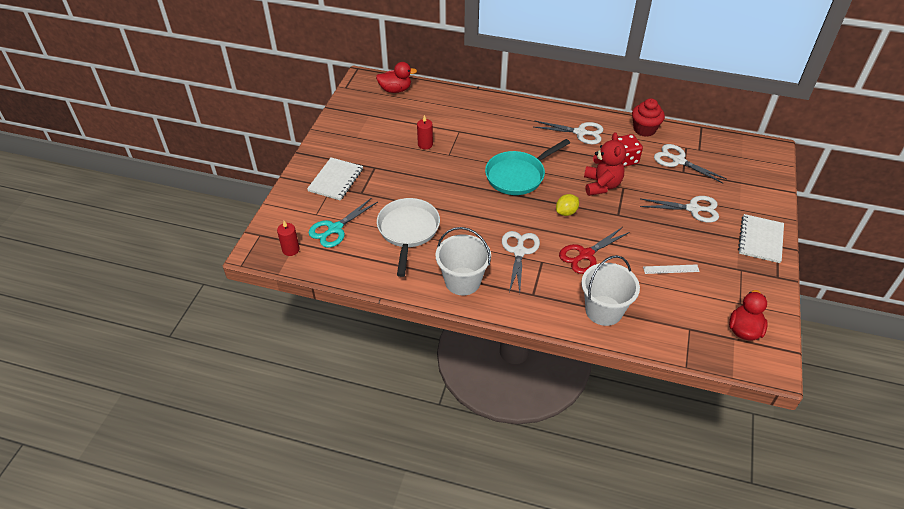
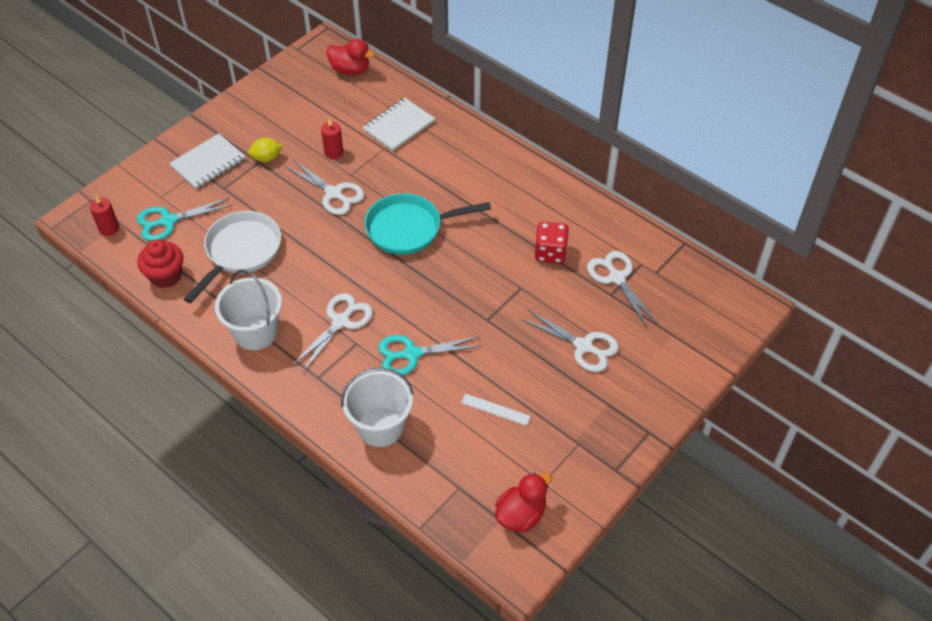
camera: 25 degrees right, 5 degrees up
white scissors [534,120,604,144] -> white scissors moved to [285,159,364,215]
yellow lemon [556,194,579,216] -> yellow lemon moved to [248,138,283,162]
red scissors [559,227,630,274] -> turquoise scissors [378,335,482,375]
red teddy bear [584,132,626,196] -> none
red cupcake [632,98,665,137] -> red cupcake moved to [137,239,183,288]
white notebook [738,214,784,263] -> white notebook moved to [362,98,435,151]

